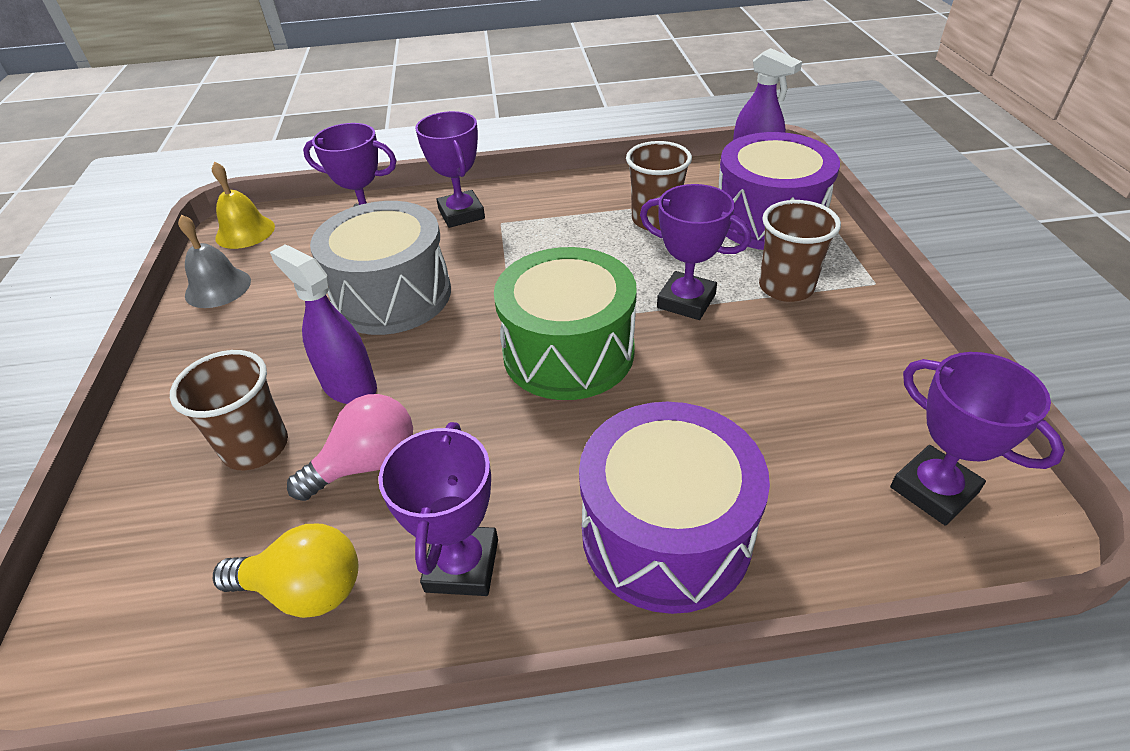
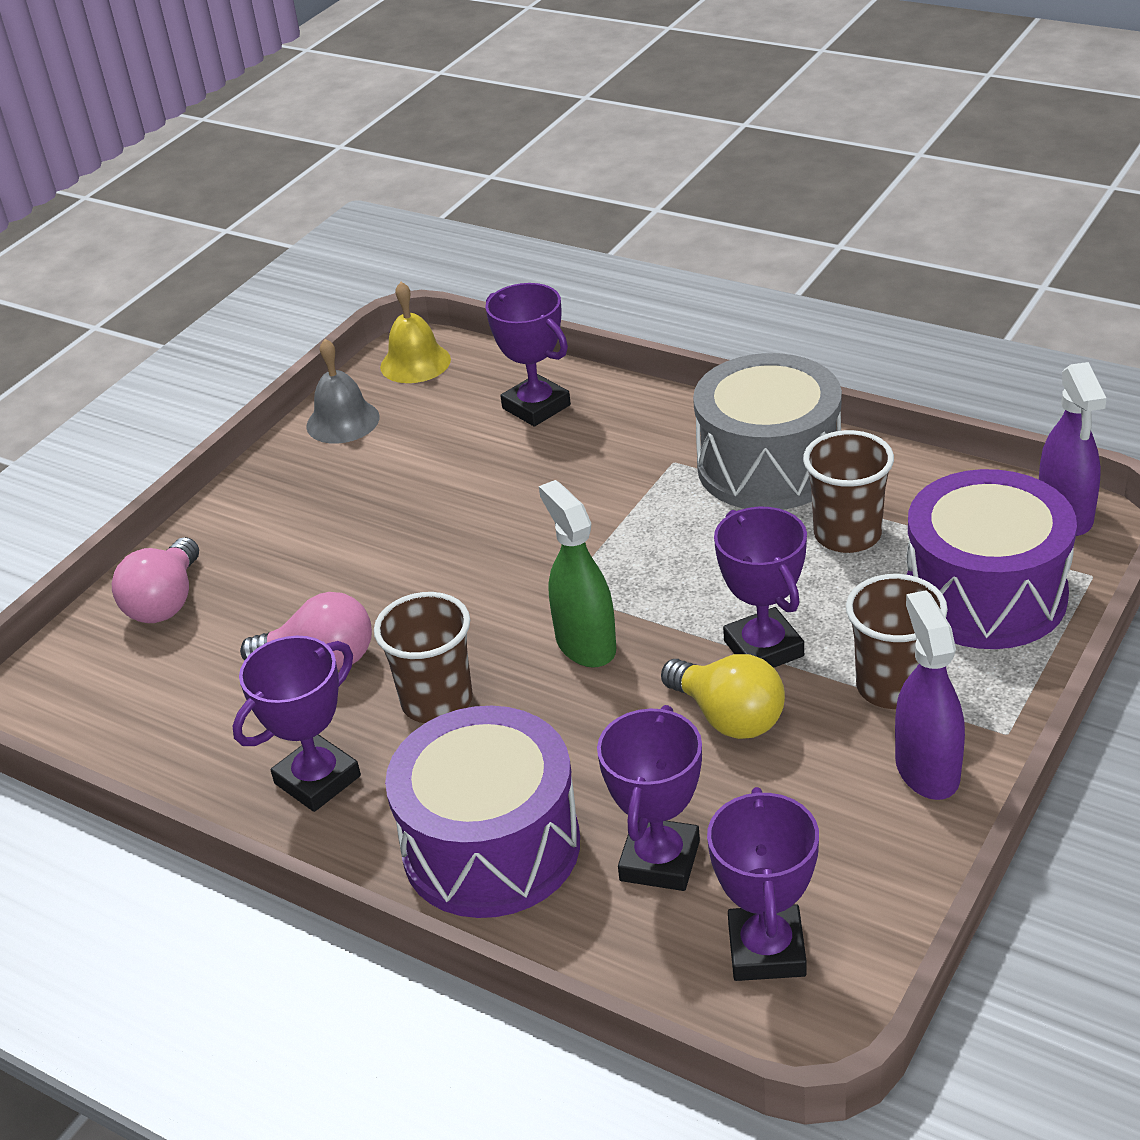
camera: 40 degrees right, 5 degrees down
brown cup [170,350,288,470] -> brown cup moved to [374,592,473,723]
yellow light bulb [213,524,358,618] -> yellow light bulb moved to [661,654,785,739]
purple spray bottle [270,244,377,404] -> purple spray bottle moved to [895,590,965,800]
grey drum [310,201,451,335] -> grey drum moved to [693,353,842,510]
purple trophy [415,111,485,228] -> purple trophy moved to [597,705,702,891]
green drum [494,247,637,400] -> green spray bottle [539,480,616,668]
none -> pink light bulb [112,537,199,623]

